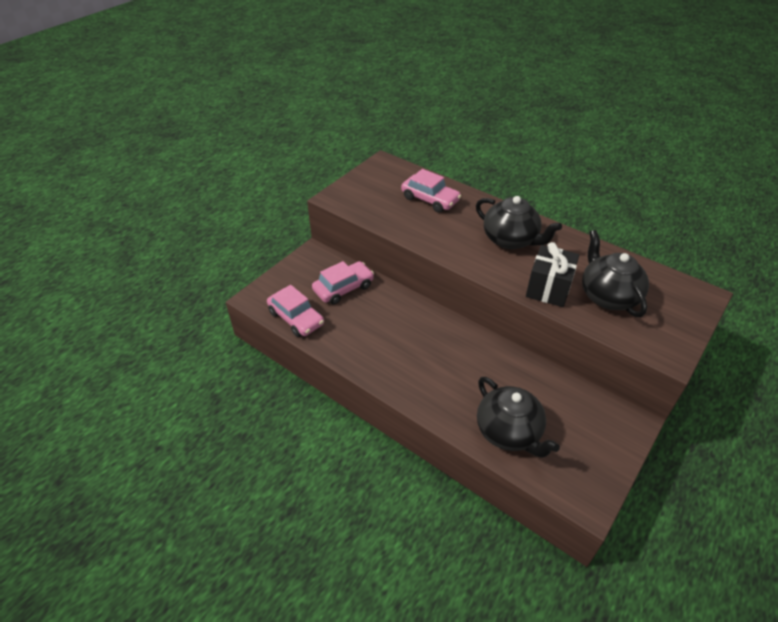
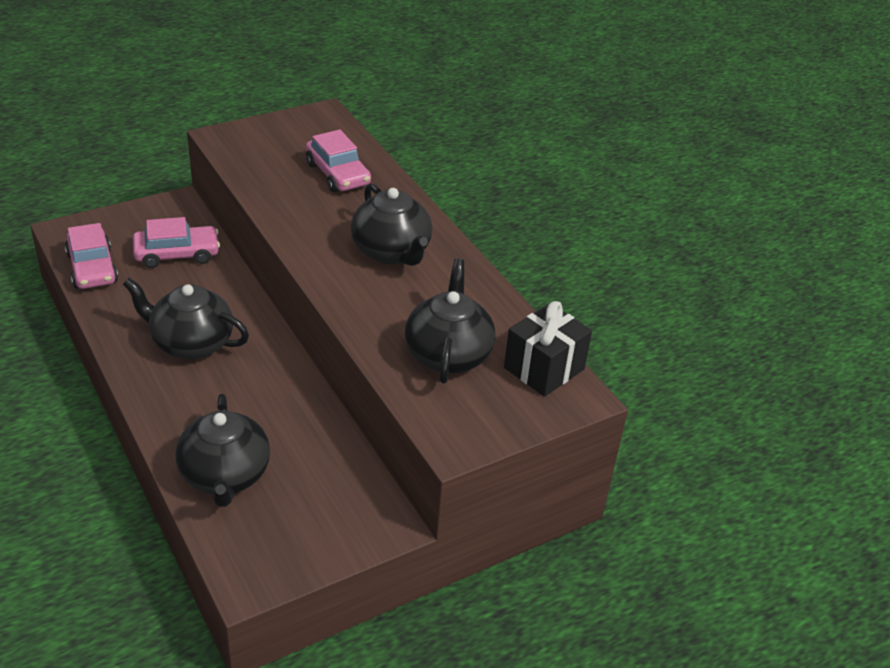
camera: 20 degrees right, 5 degrees down
black gift [526,242,579,307] -> black gift moved to [504,301,592,397]
none -> black teapot [123,278,249,359]

